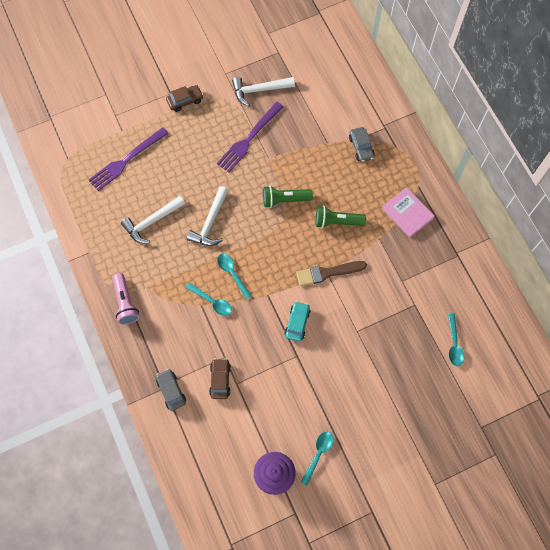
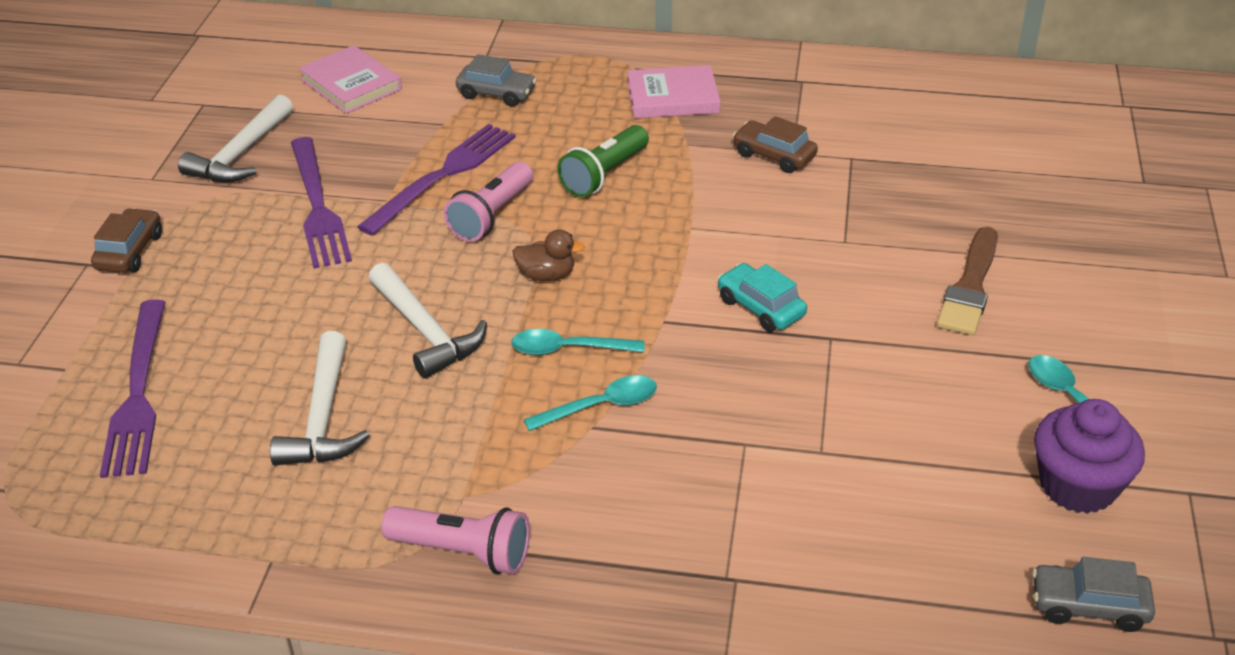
camera: 55 degrees left, 30 degrees down
grey car [156,369,186,411] -> grey car moved to [1032,557,1155,632]
brown car [209,358,231,399] -> brown car moved to [733,116,818,173]
green flashlight [263,186,313,208] -> pink flashlight [444,162,533,242]
brown brush [296,261,367,286] -> brown brush moved to [937,227,998,335]
turquoise spoon [448,313,464,366] -> none
none -> pink book [299,45,402,114]
none -> purple fork [357,124,516,236]
none -> brown duck [512,229,585,281]

